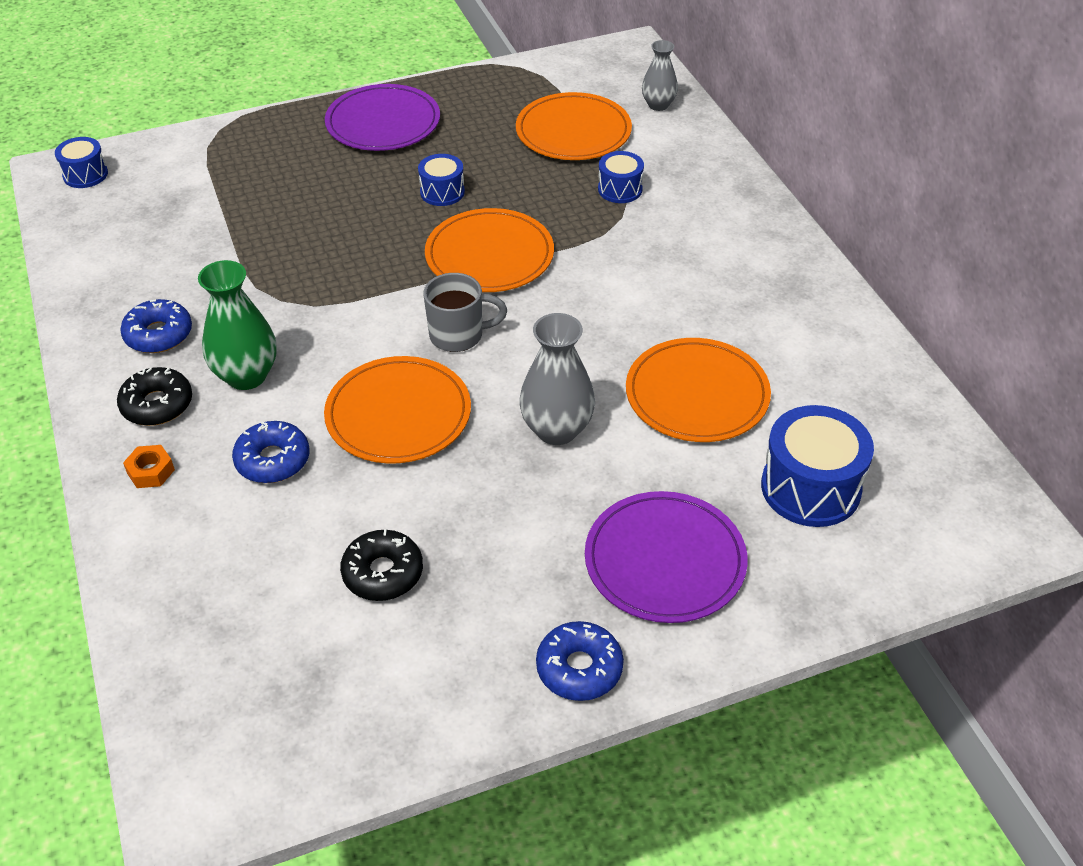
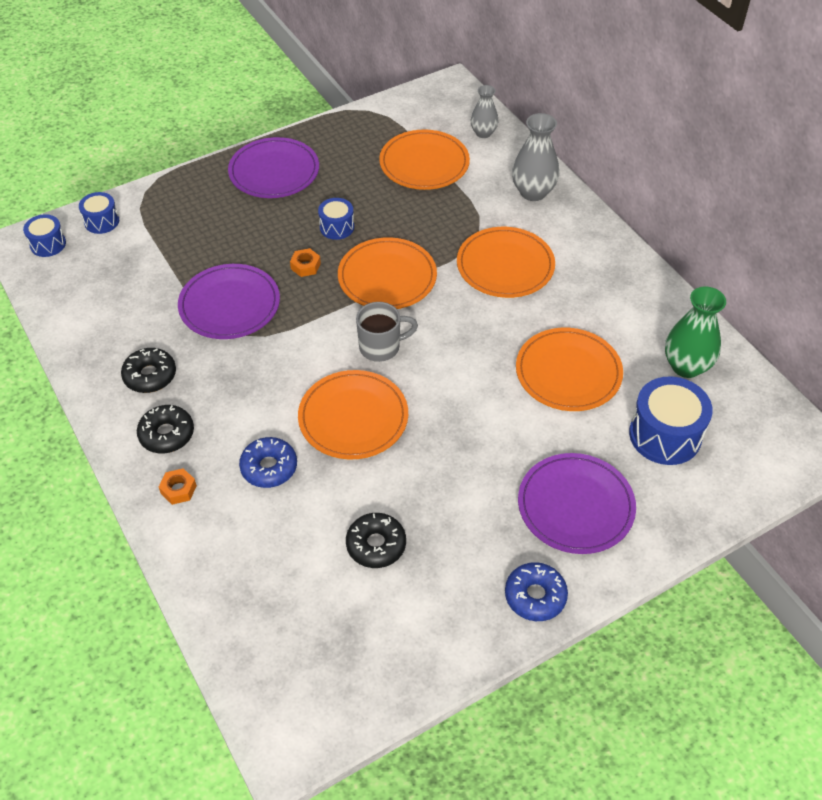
camera: 10 degrees left, 5 degrees up
blue donut [120,299,192,353] -> black donut [121,348,176,393]
green vase [198,260,277,390] -> green vase moved to [665,287,726,378]
grey vase [519,313,595,445] -> grey vase moved to [512,113,559,201]
blue drum [598,151,644,203] -> blue drum moved to [79,192,119,234]
none -> purple plate [178,264,280,339]
none -> orange nut [290,248,321,277]
none -> orange plate [457,227,555,298]

